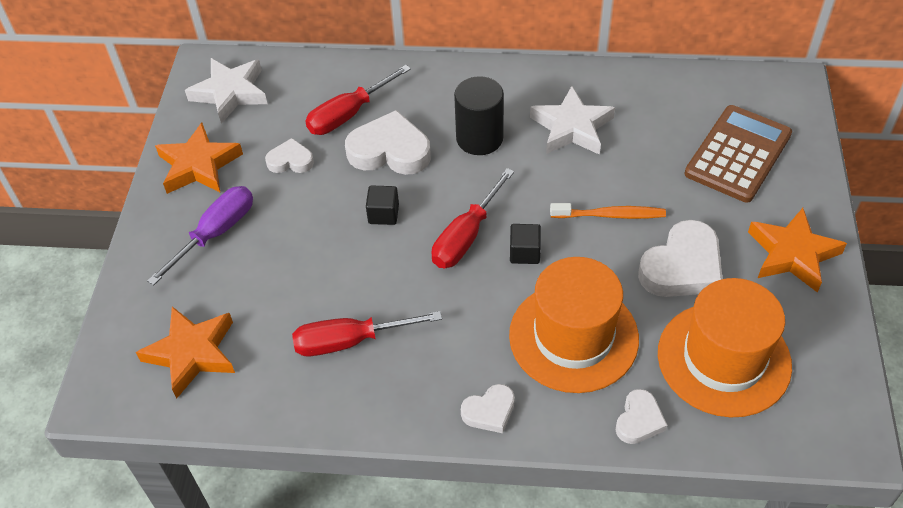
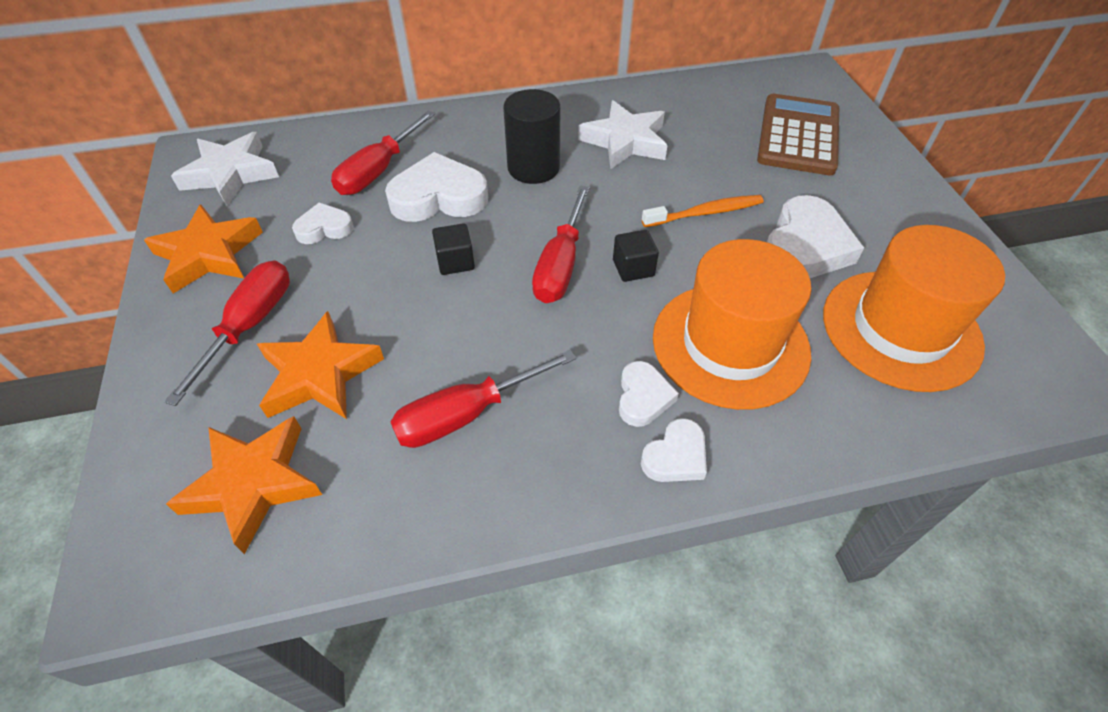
camera: 20 degrees left, 0 degrees up
purple screwdriver [147,186,253,285] -> red screwdriver [164,260,290,406]
white heart [616,389,667,444] -> white heart moved to [619,361,679,427]
orange star [748,208,847,293] -> orange star moved to [257,311,384,419]

